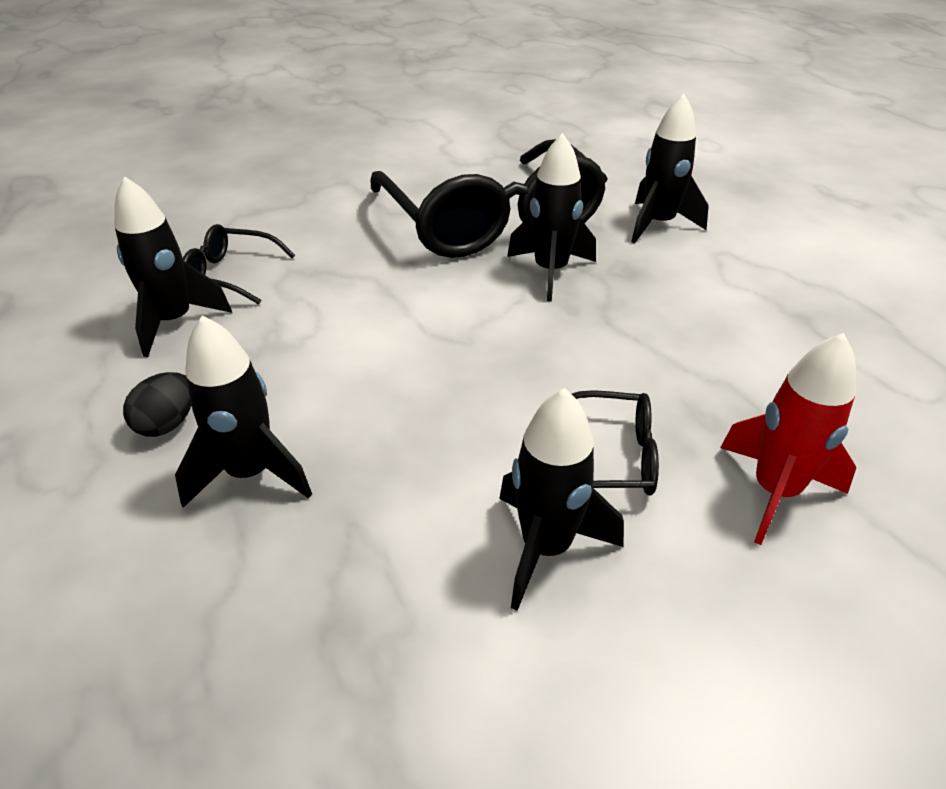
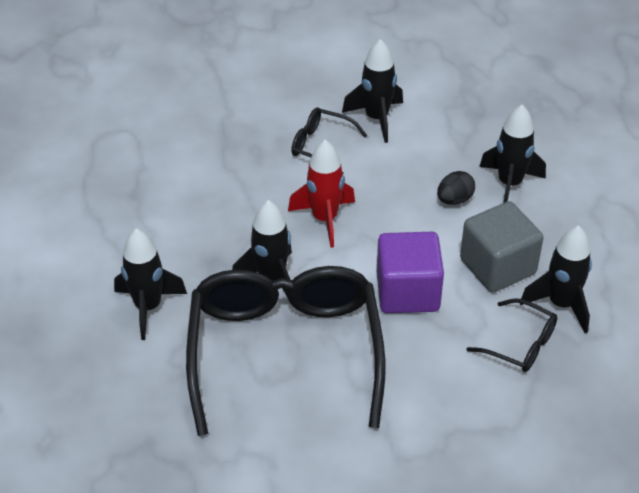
camera: 160 degrees left, 5 degrees up
black egg [123,372,191,437] -> black egg moved to [437,171,475,205]
red rocket [720,333,857,545] -> red rocket moved to [288,140,355,248]
none -> purple cube [377,232,444,313]
none -> grey cube [460,201,543,293]

